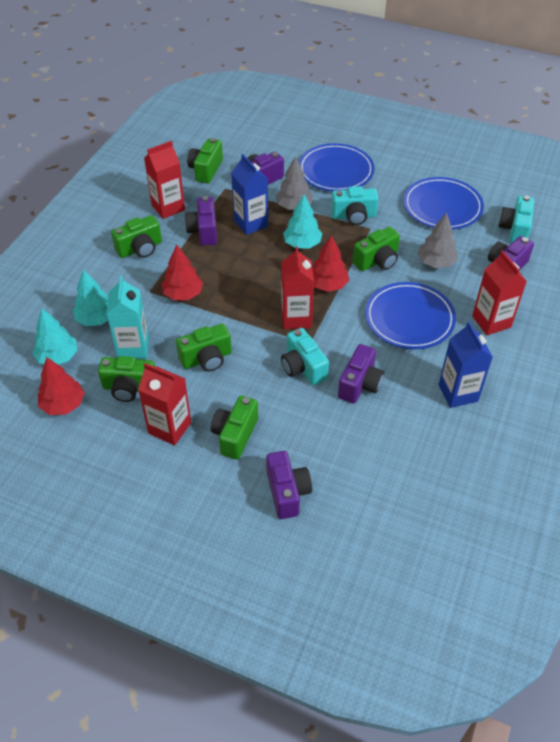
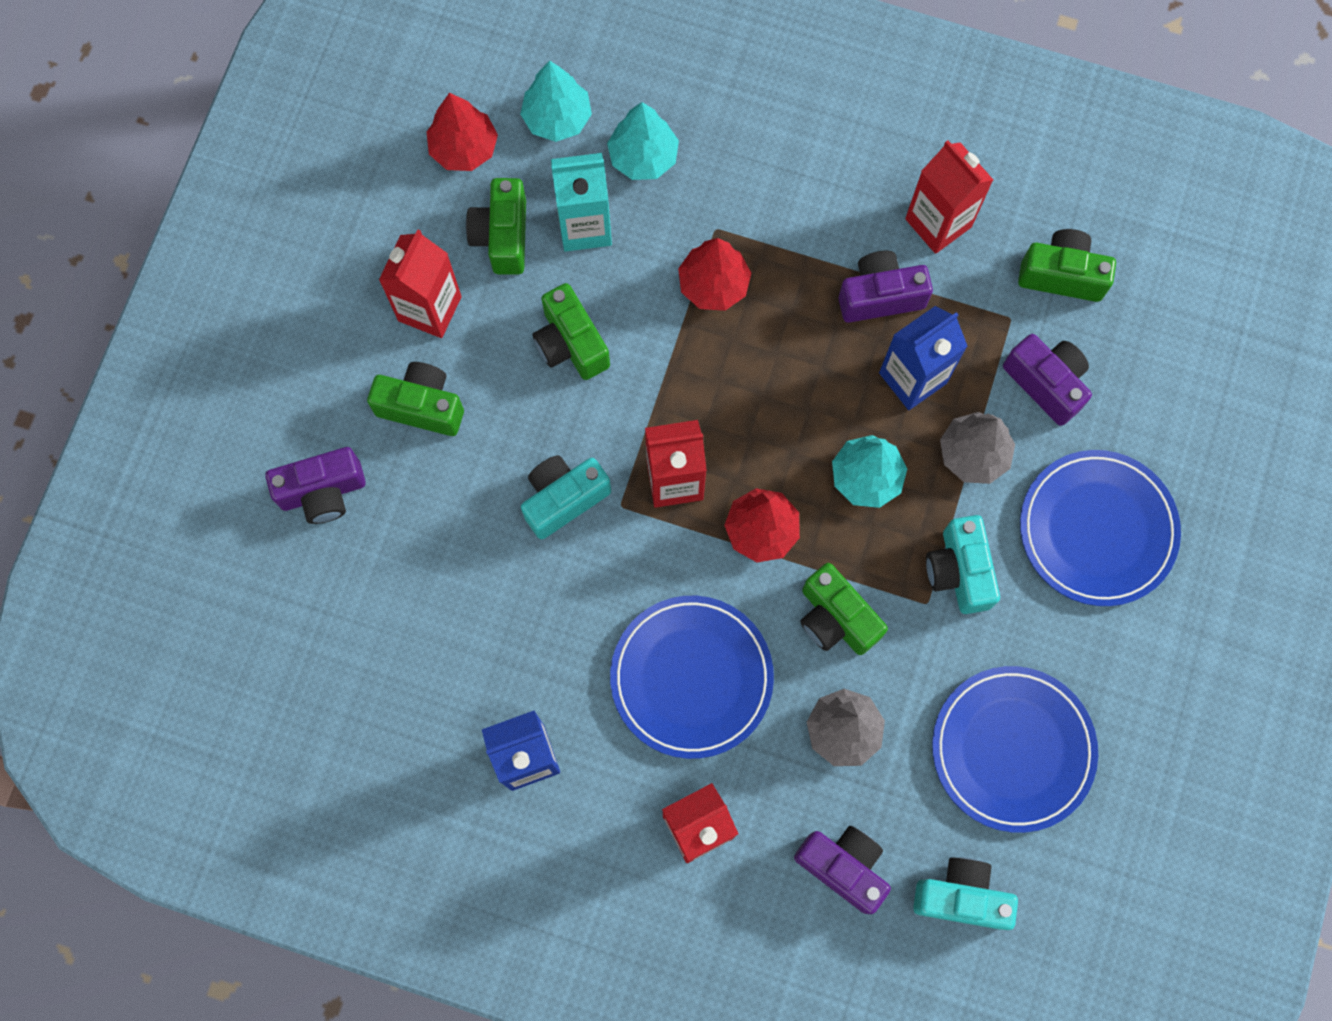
camera: 85 degrees right, 25 degrees up
green camera [111,215,162,258] -> none
purple camera [338,344,384,404] -> none

